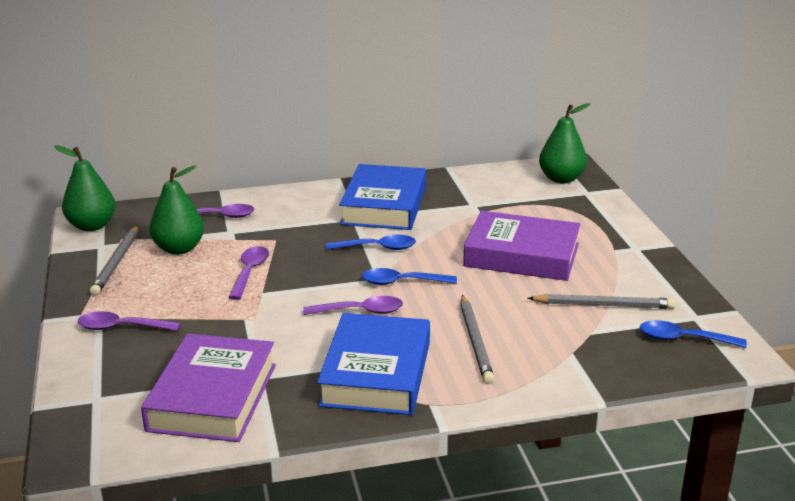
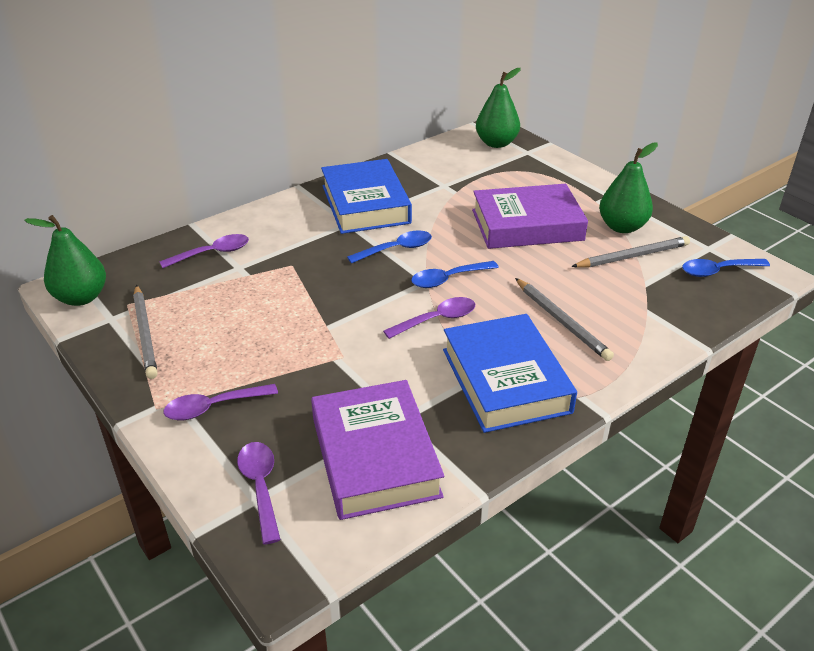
camera: 25 degrees left, 10 degrees up
green pear [149,165,204,255] -> green pear moved to [599,143,658,233]
purple spoon [229,246,269,300] -> purple spoon moved to [237,442,281,544]

